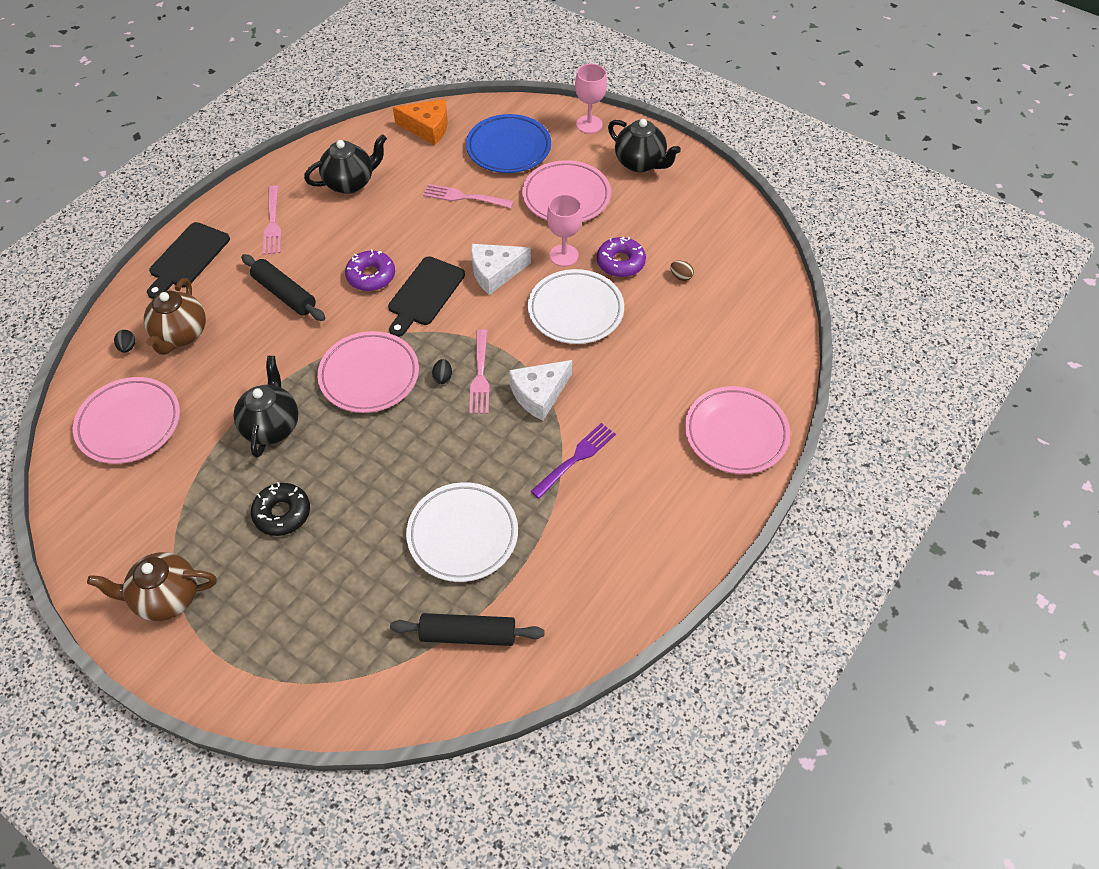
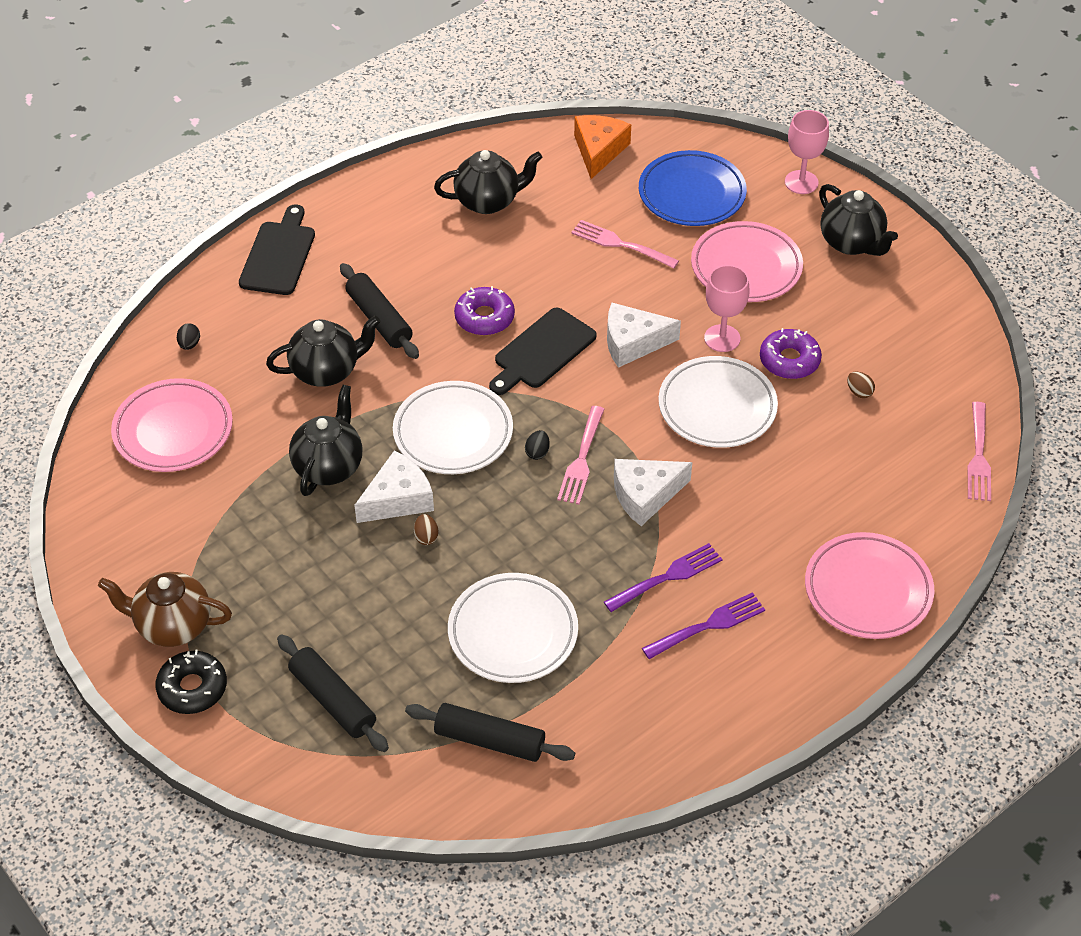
camera: 15 degrees right, 5 degrees down
brown teapot [144,278,206,355] -> none
black cutting board [147,222,230,299] -> black cutting board turned 150 degrees clockwise [239,205,315,295]
black donut [251,482,310,536] -> black donut moved to [156,650,227,714]
pink fork [263,185,281,255] -> pink fork moved to [967,402,991,501]
pink plate [317,331,419,413] -> white plate [393,381,513,474]
orange cheese [393,99,448,145] -> orange cheese turned 105 degrees counterclockwise [574,115,631,179]
none -> black teapot [266,316,381,387]
none -> black rolling pin [277,634,389,752]
none -> white cheese [354,451,434,523]
none -> brown egg [414,514,439,545]
none -> purple fork [642,592,765,659]

